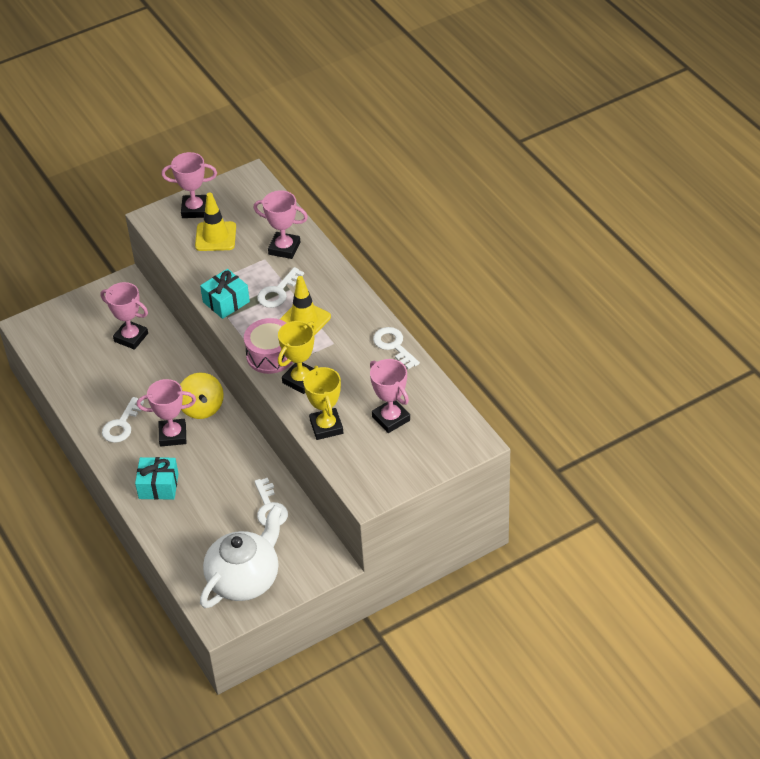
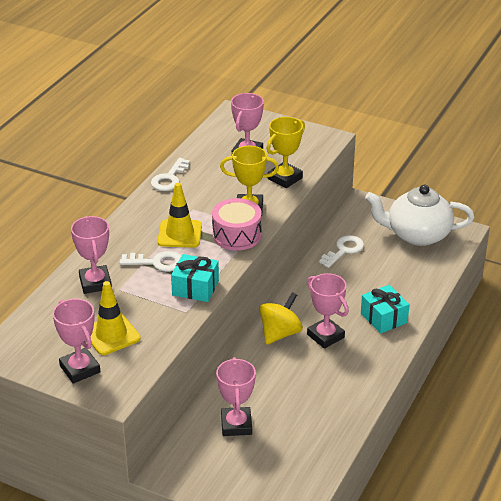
camera: 125 degrees left, 10 degrees down
white key [102,397,144,443] -> none

